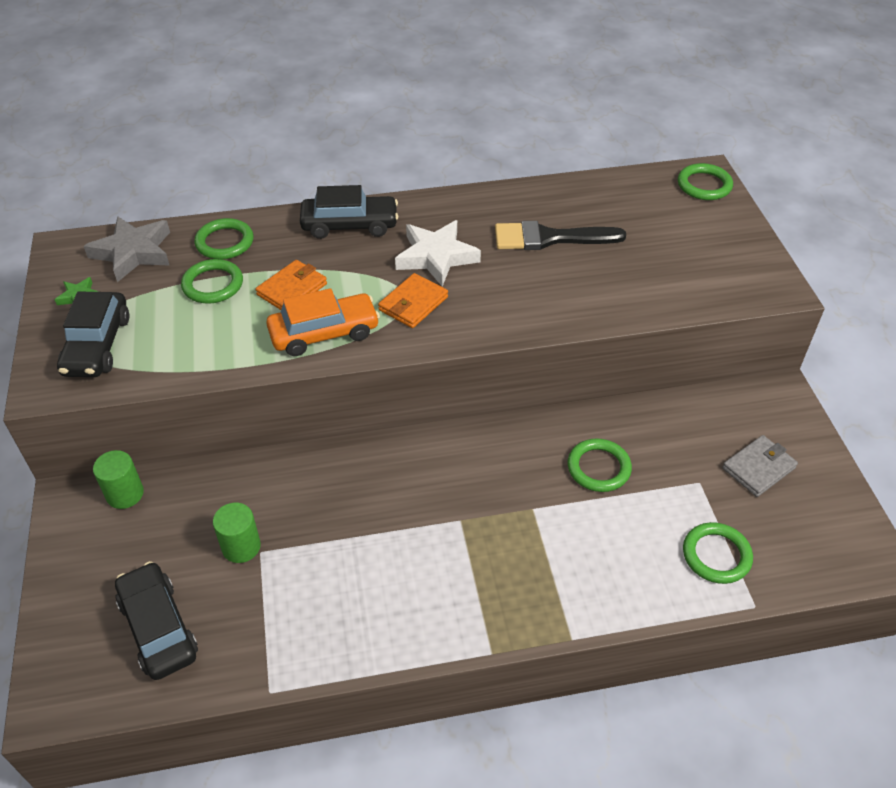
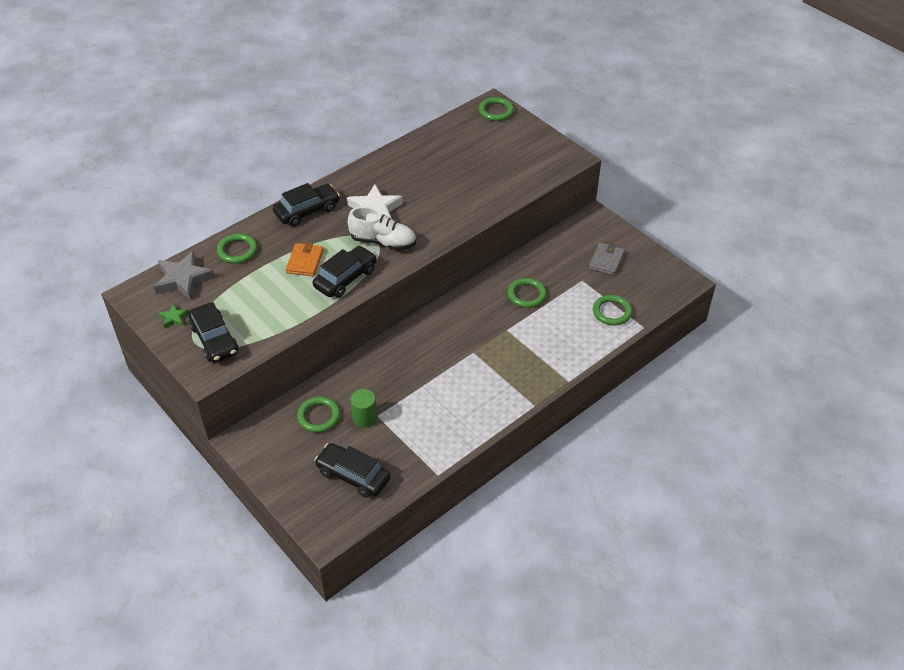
camera: 30 degrees left, 0 degrees up
green cylinder [93,450,144,509] -> none
green ring [181,259,243,304] -> green ring moved to [297,397,340,433]
orange car [266,288,380,356] -> black car [313,246,377,298]
orange wallet [378,273,448,328] -> white shoe [348,207,416,251]
black brush [495,221,626,250] -> none

